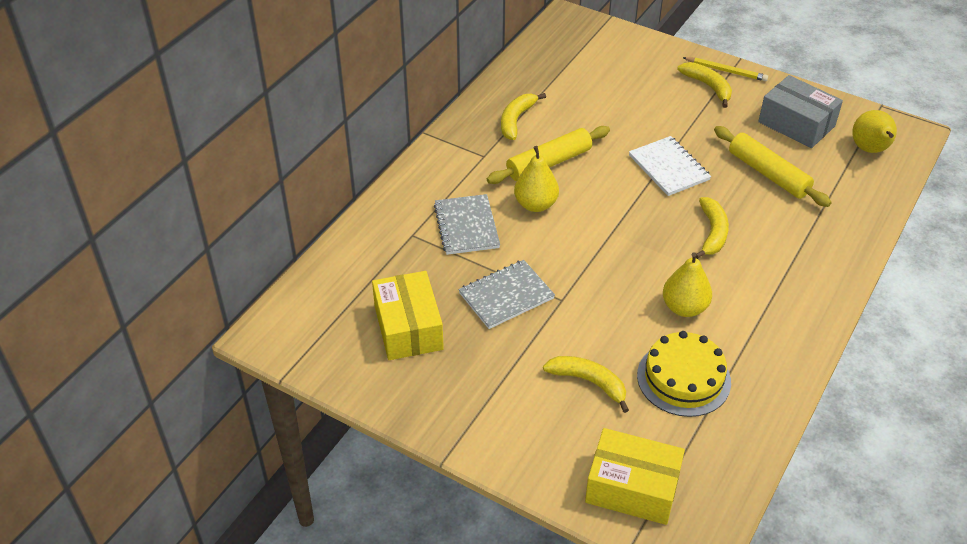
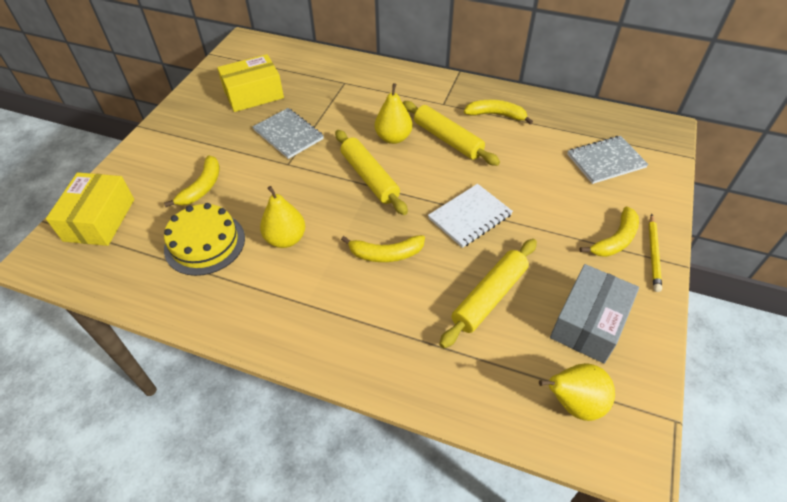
camera: 80 degrees right, 5 degrees up
grey notebook [434,194,500,255] -> grey notebook moved to [567,136,649,184]
none -> yellow rolling pin [335,130,408,215]

